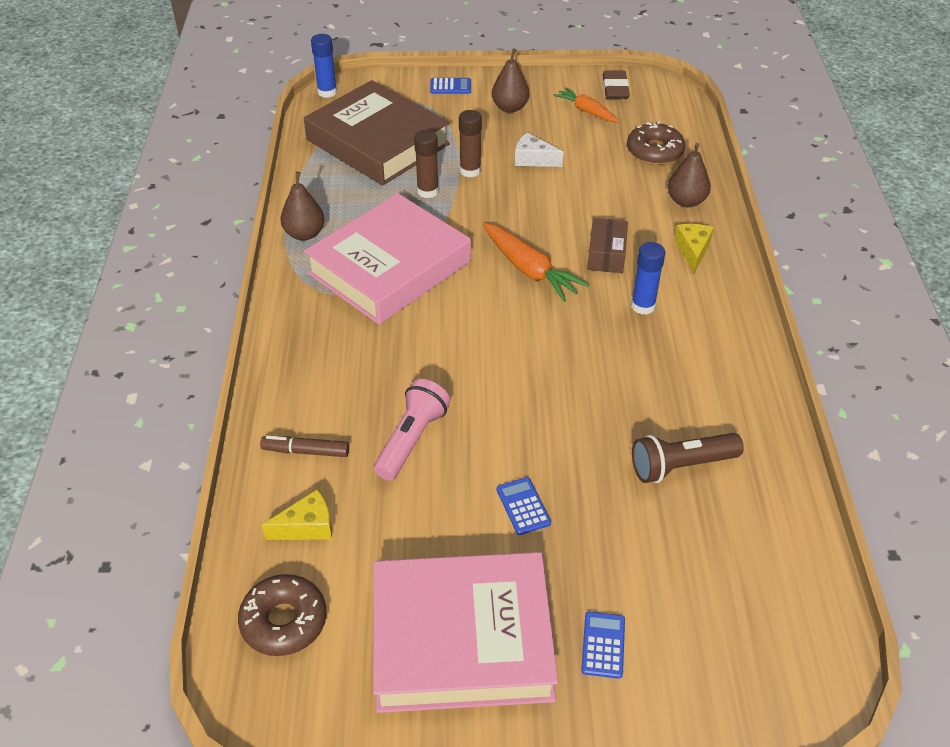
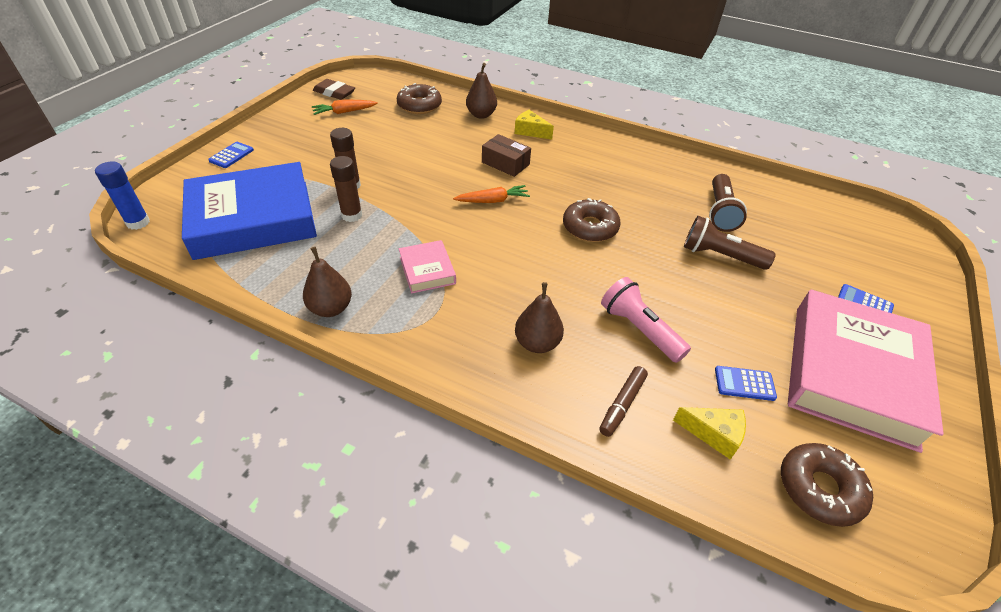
camera: 65 degrees left, 0 degrees up
yellow cheese [262,489,332,540] -> yellow cheese turned 105 degrees clockwise [673,407,746,460]
brown book [304,80,450,185] -> blue book [182,162,317,260]
pink book [304,193,471,324] -> pink book [399,240,456,294], size x0.44
orange carrot [483,223,589,302] -> orange carrot [453,185,530,203], size x0.66
brown pear [492,48,529,113] -> brown pear moved to [515,282,564,353]
blue calculator [497,477,551,535] -> blue calculator moved to [715,366,777,401]
white cheese [515,133,563,167] -> none
blue glue stick [631,242,665,315] -> none
none -> brown donut [563,198,620,242]
none -> brown flashlight [684,216,776,270]

